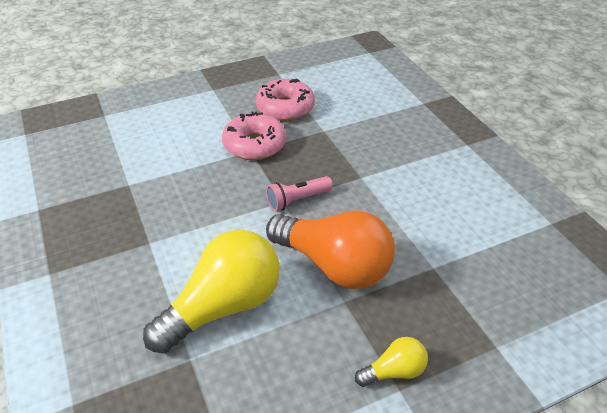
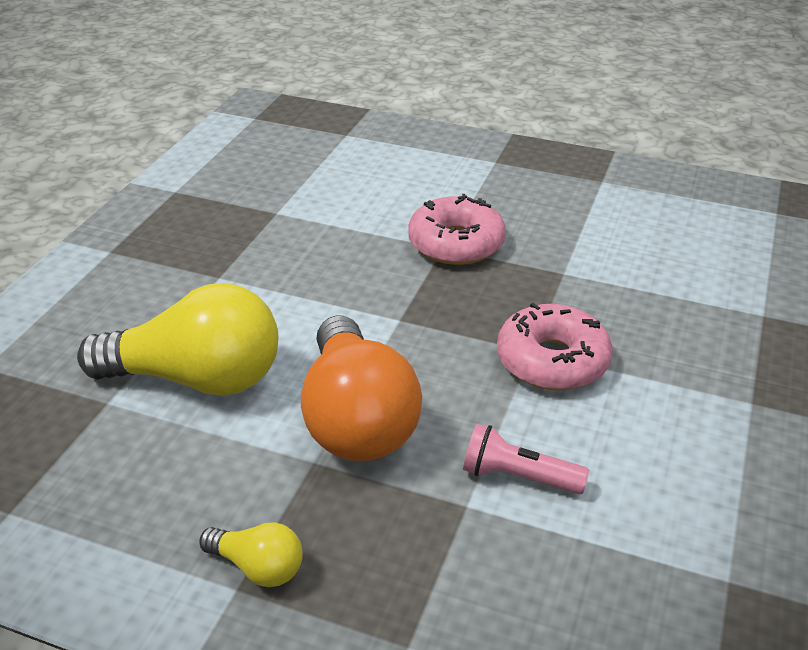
camera: 45 degrees right, 5 degrees down
pink donut [255,79,315,121] -> pink donut moved to [497,303,613,390]
pink flashlight [266,176,333,211] -> pink flashlight moved to [463,424,589,494]

